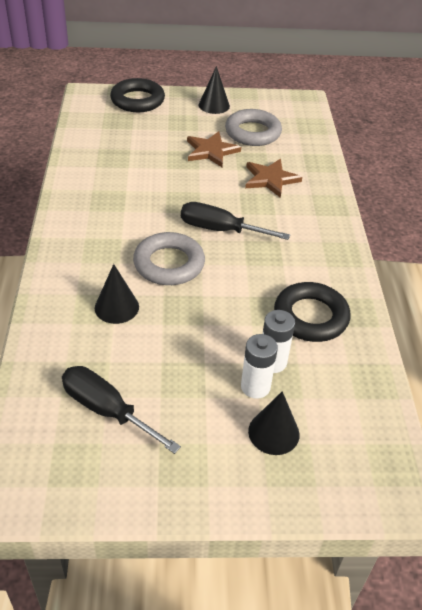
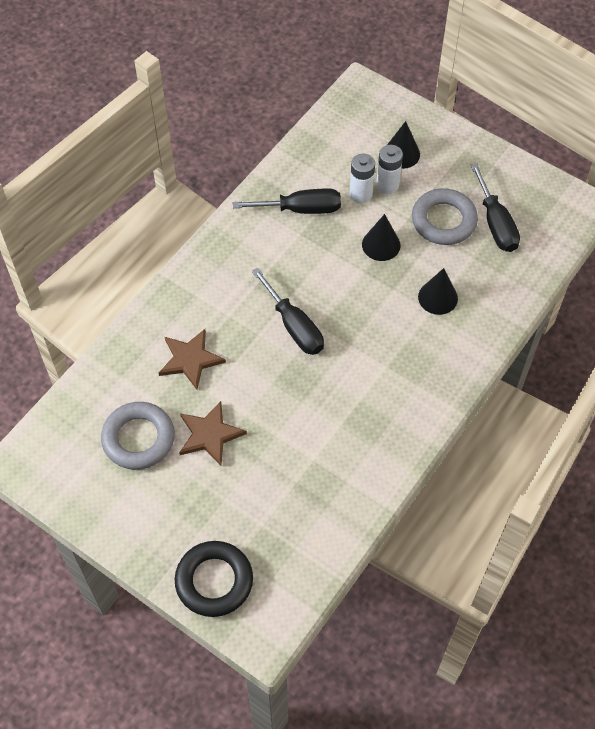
camera: 140 degrees left, 15 degrees up
grey ring [133,232,205,285] -> grey ring moved to [412,188,478,245]
black cone [199,66,230,114] -> black cone moved to [362,214,401,261]
black ring [274,282,351,342] -> black screwdriver [233,189,341,214]

